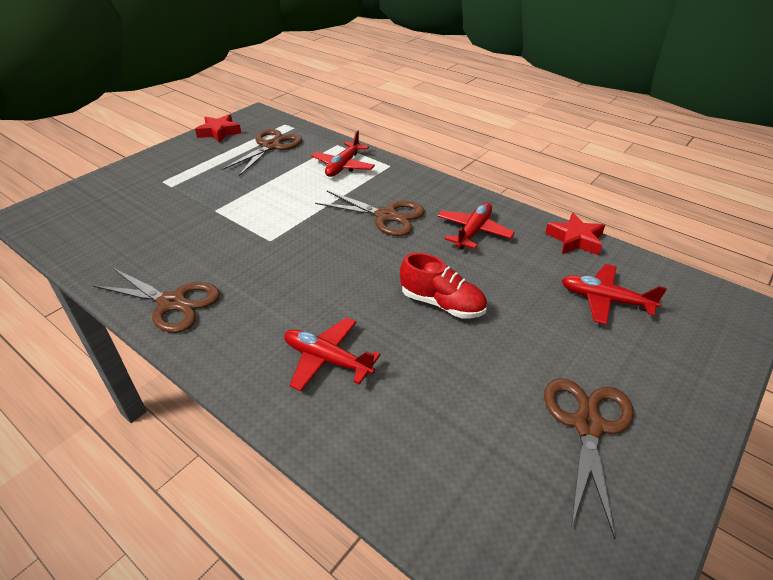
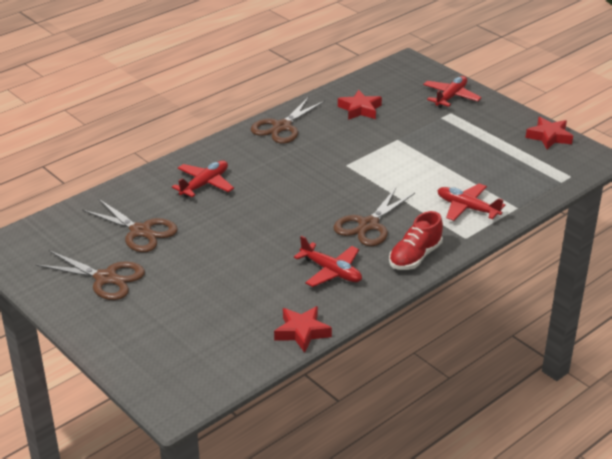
camera: 100 degrees right, 5 degrees down
brown scissors [222,129,302,176] -> brown scissors moved to [82,199,178,252]
red shoe [400,253,487,318] -> red shoe moved to [389,211,443,270]
red plane [562,264,667,325] -> red plane moved to [423,76,482,108]
none -> red star [338,90,382,120]

